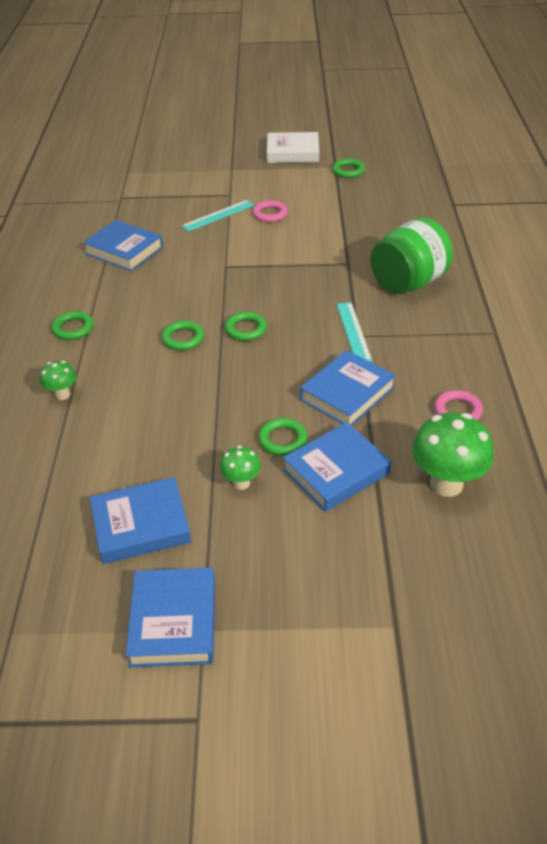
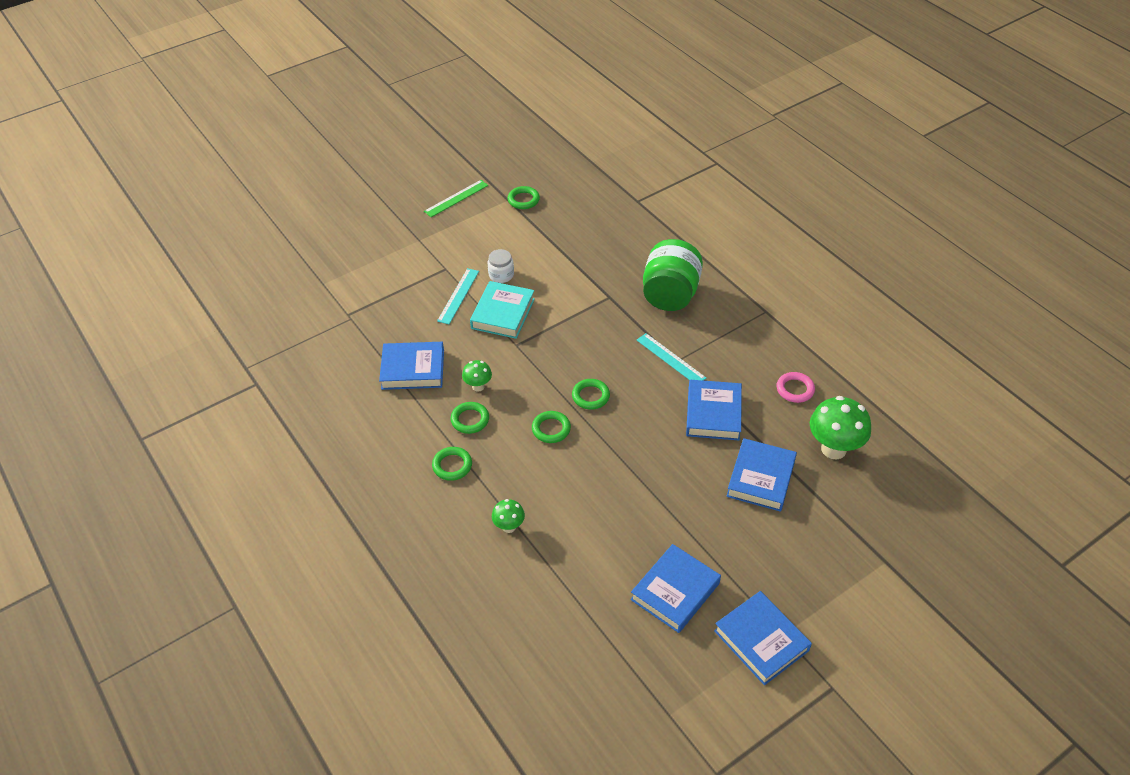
camera: 35 degrees left, 5 degrees up
green mushroom [220,446,261,490] -> green mushroom moved to [462,360,492,392]
pink ring [252,200,288,222] -> white jar [488,249,514,283]
green ring [258,418,307,456] -> green ring moved to [450,402,489,434]
white book [267,132,319,163] -> green ruler [424,180,488,217]
none -> turquoise book [470,281,535,339]

